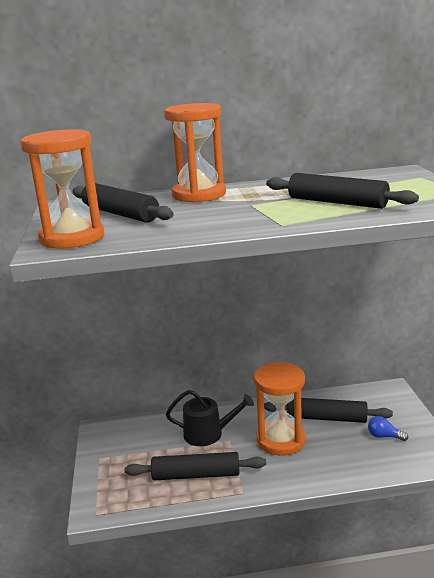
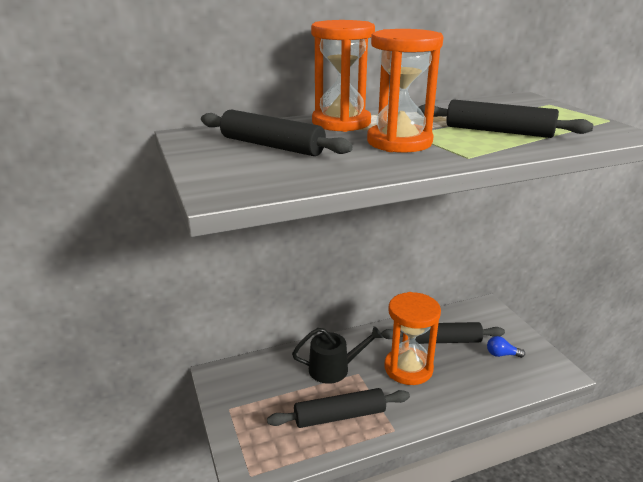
camera: 15 degrees left, 5 degrees up
orange hourglass [20,129,105,249] -> orange hourglass moved to [367,29,443,153]

